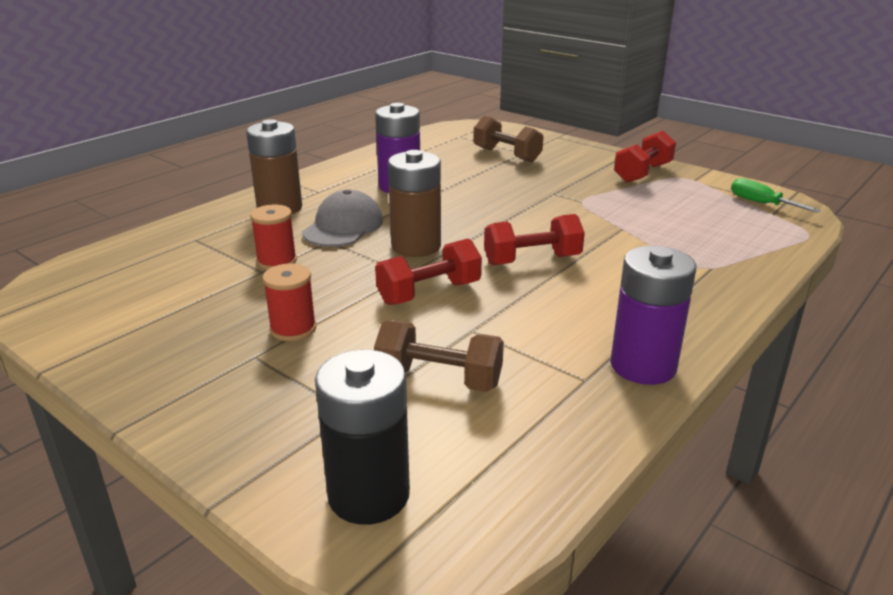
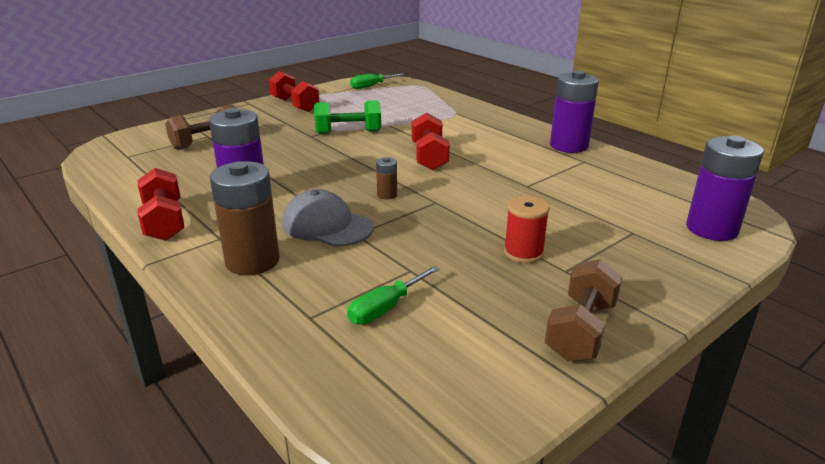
camera: 80 degrees left, 0 degrees up
red spool [250,205,297,270] -> none
black battery [315,350,410,525] -> purple battery [686,136,764,241]
brown dumbbell [374,320,504,392] -> brown dumbbell moved to [545,259,623,362]
red dumbbell [375,238,482,305] -> red dumbbell moved to [138,168,185,241]
brown battery [388,150,441,257] -> brown battery [376,157,397,200], size x0.45
none -> green dumbbell [314,100,381,134]
none -> green screwdriver [347,266,440,324]

